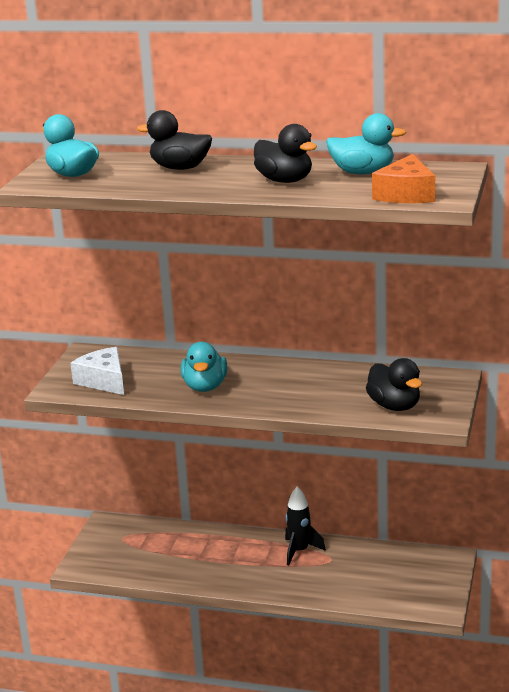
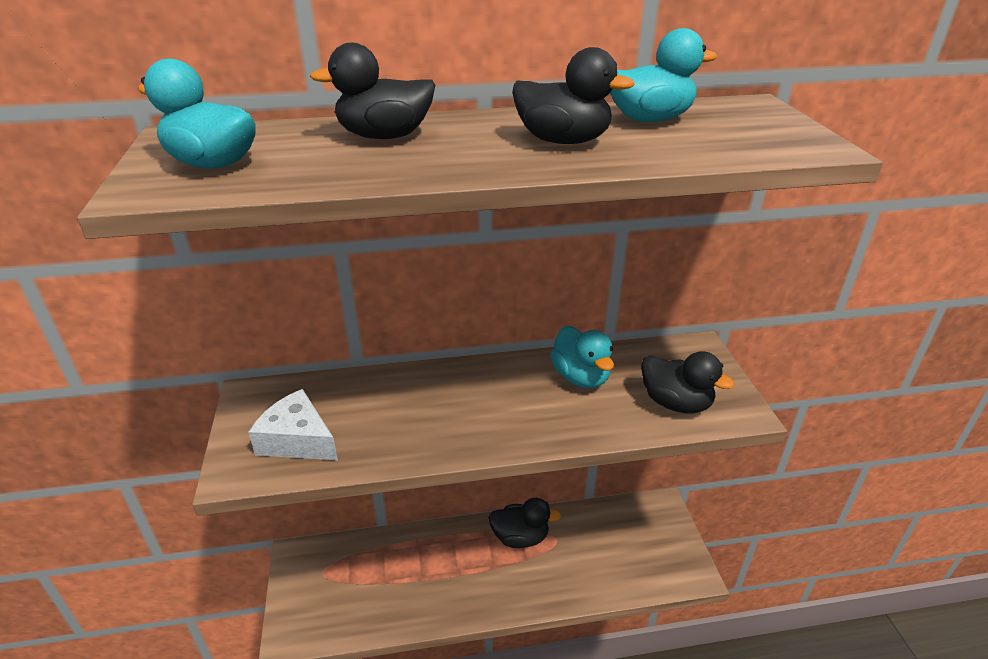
camera: 25 degrees left, 10 degrees up
turquoise duck [181,342,227,392] -> turquoise duck moved to [550,326,614,388]
black rocket [285,487,326,566] -> black duck [488,498,561,548]
orange cheese [372,154,435,203] -> none

